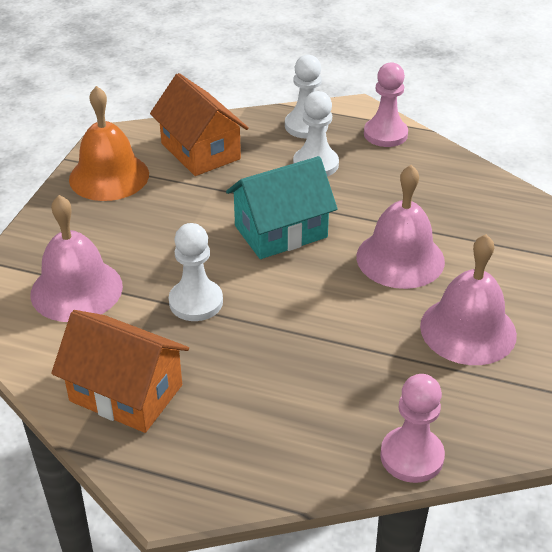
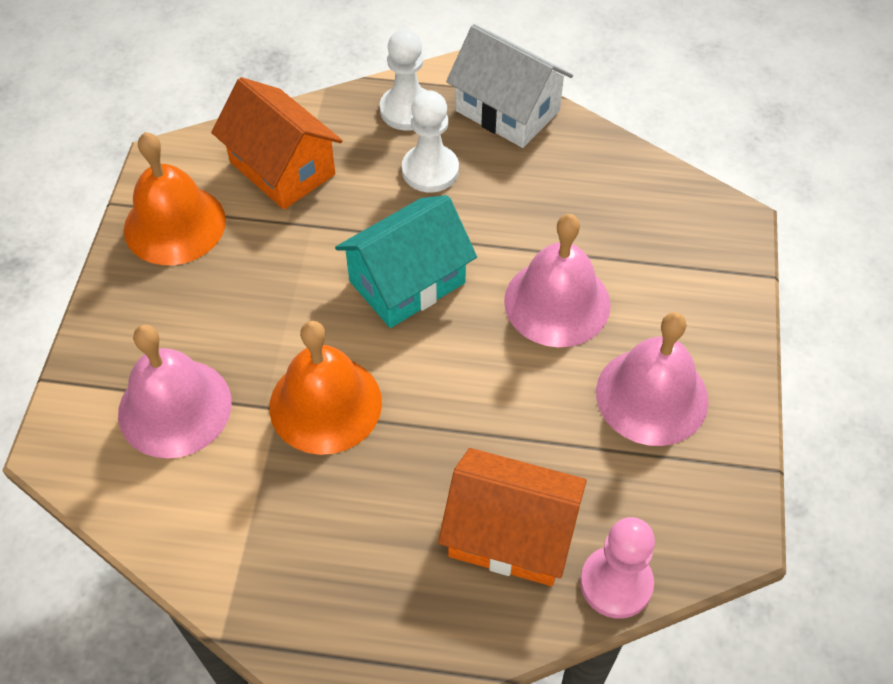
camera: 10 degrees left, 15 degrees up
orange house [51,310,189,433] -> orange house moved to [438,448,587,586]
white pawn [169,223,223,321] -> orange bell [269,321,382,455]
pink pawn [364,62,408,147] -> white house [446,24,573,148]

